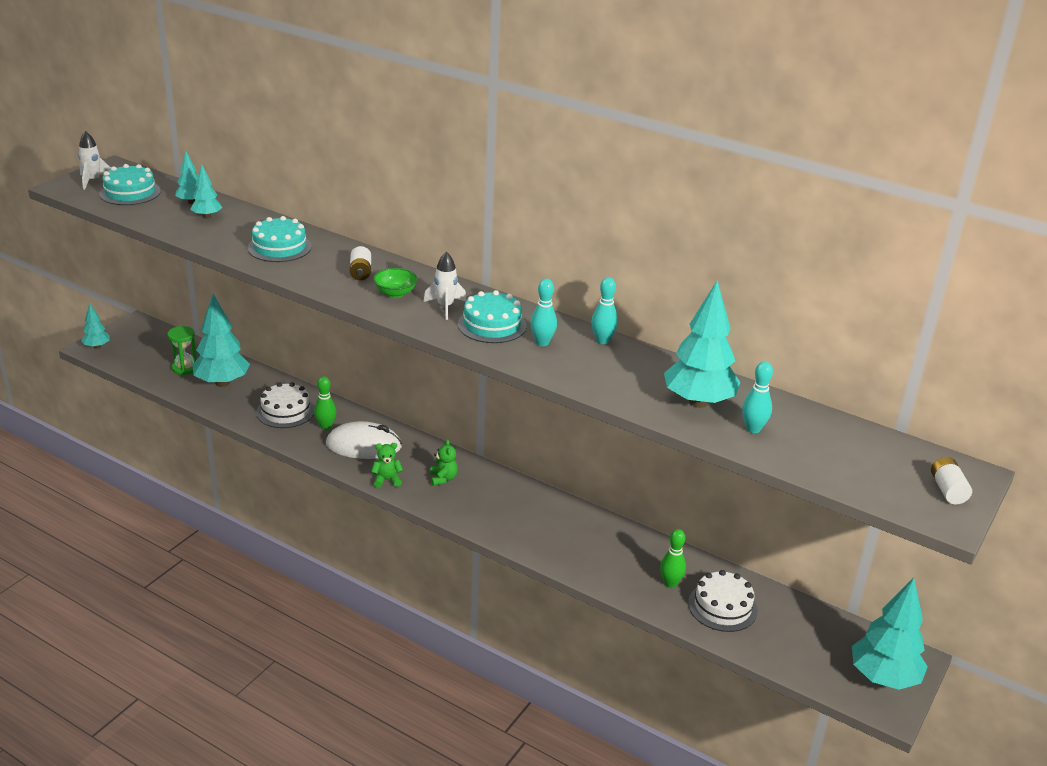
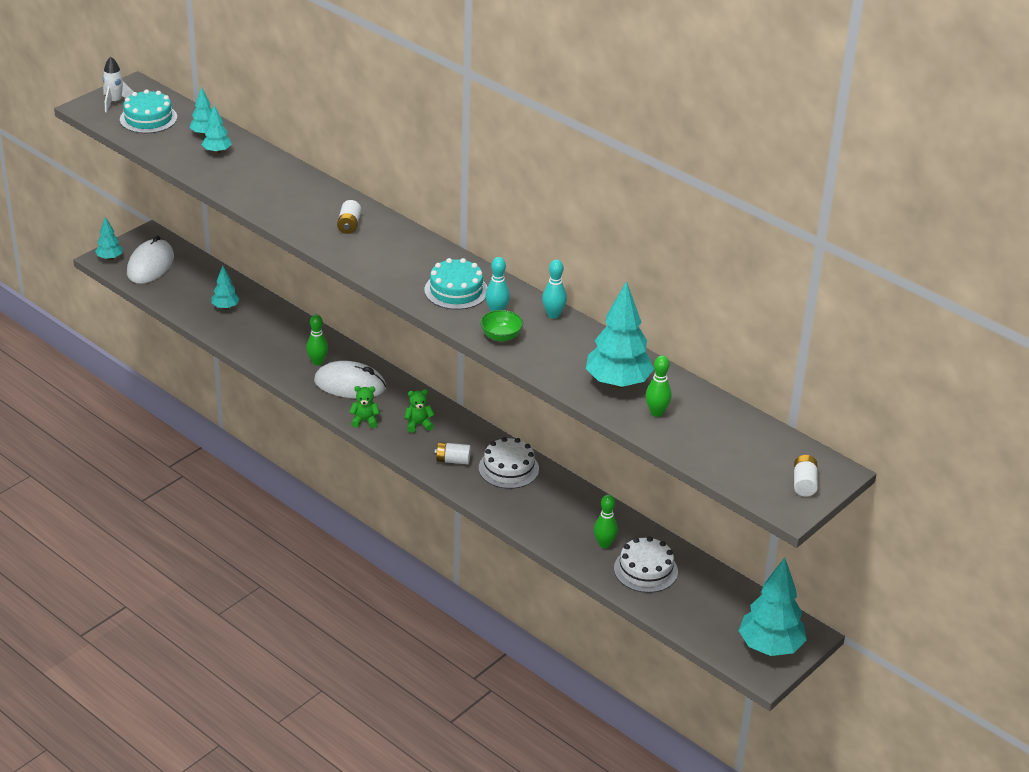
camera: 10 degrees right, 5 degrees up
green hourglass [167,326,197,375] -> none
turquoise tree [192,294,250,387] -> turquoise tree [212,266,240,310], size x0.51
turquoise cake [248,216,312,262] -> none
white cake [256,382,314,428] -> white cake moved to [479,437,539,489]
green bowl [373,268,417,298] -> green bowl moved to [480,310,523,342]
white rocket [423,252,466,320] -> none
green teddy bear [430,439,458,486] -> green teddy bear turned 105 degrees counterclockwise [404,389,435,433]
turquoise bowling pin [742,361,773,433] -> green bowling pin [646,356,672,417]
none -> white mouse [127,235,174,284]
none -> white battery [435,442,471,464]

